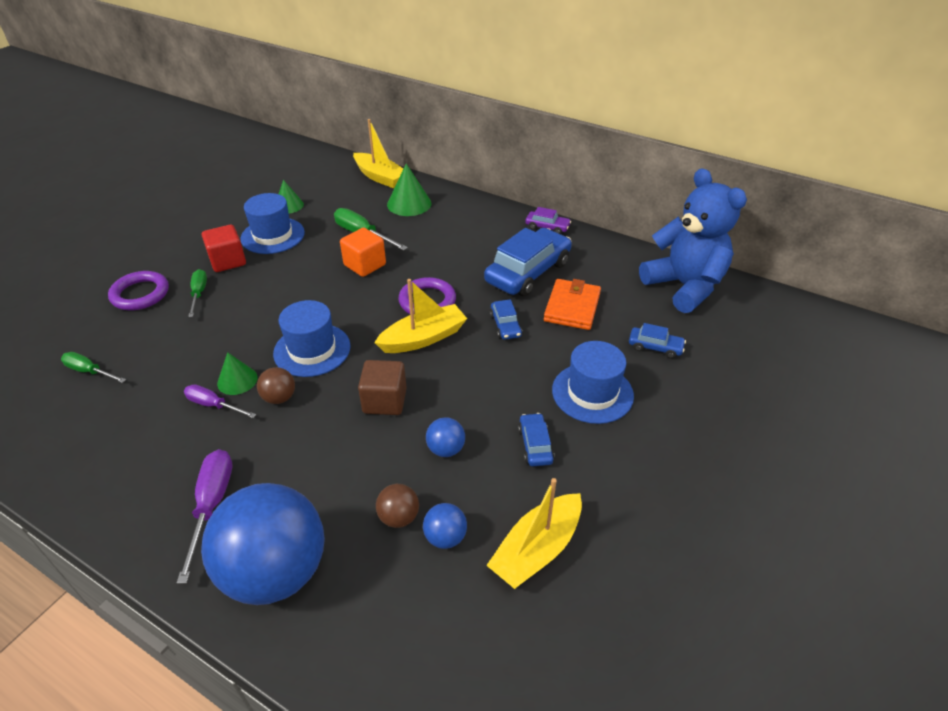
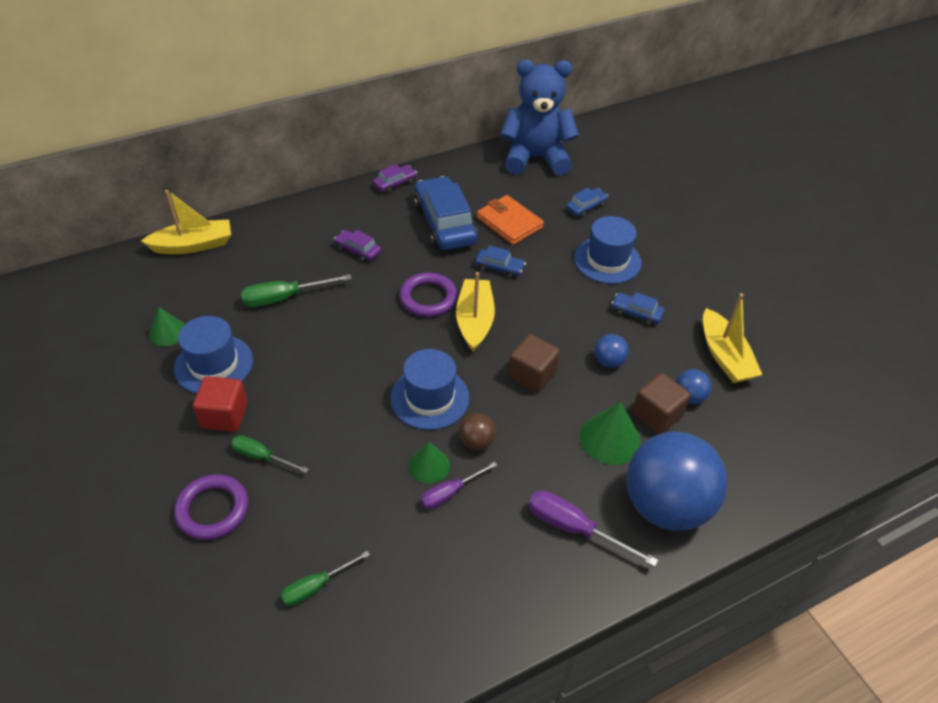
camera: 60 degrees left, 5 degrees up
orange cube [340,228,386,277] -> none
brown ball [376,484,419,528] -> brown cube [632,373,691,434]
green cone [387,164,431,216] -> green cone moved to [580,402,641,465]
none -> purple car [334,230,381,262]

